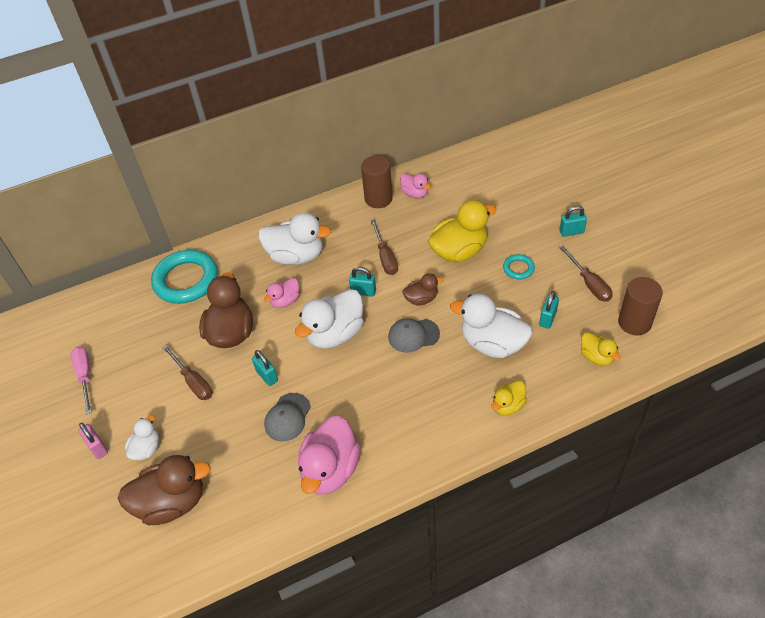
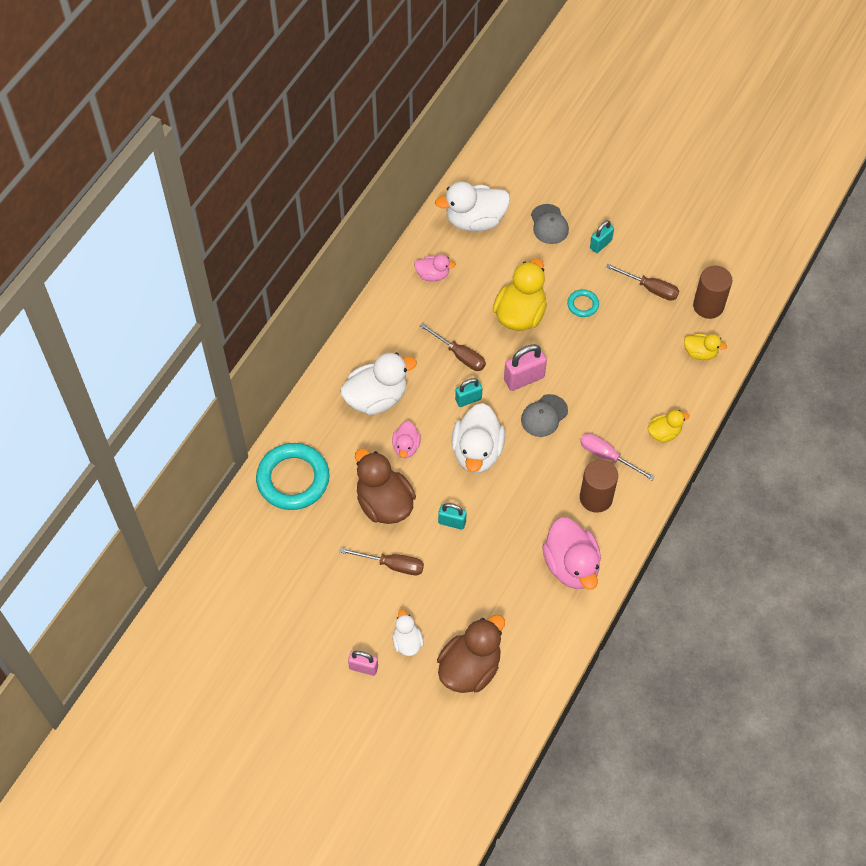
camera: 40 degrees left, 10 degrees up
pink screwdriver [71,346,92,415] -> pink screwdriver moved to [580,433,655,481]
grey cap [264,393,311,441] -> grey cap moved to [531,204,569,244]
brown cylinder [361,156,393,208] -> brown cylinder moved to [580,460,618,513]
brown duck [402,273,444,306] -> pink padlock [504,344,547,391]
white duck [450,294,532,358] -> white duck moved to [435,181,510,231]
yellow duck [491,380,527,416] -> yellow duck turned 120 degrees counterclockwise [648,410,690,443]
turquoise padlock [539,291,559,329] -> none

